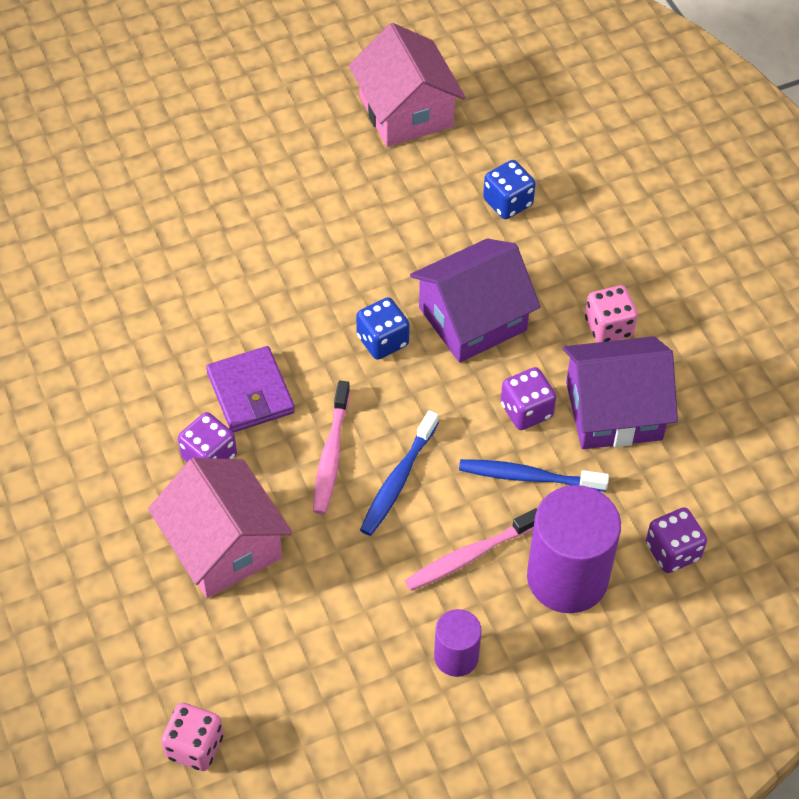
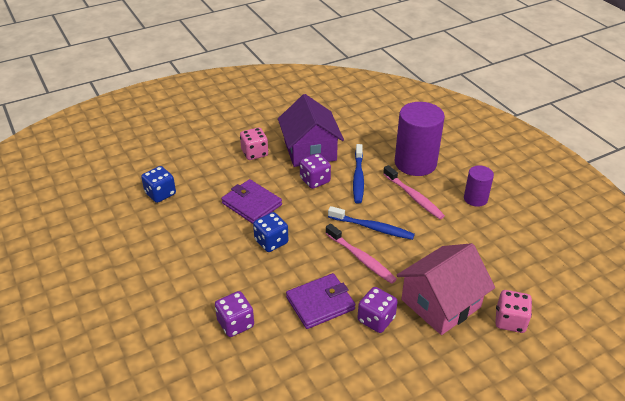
camera: 95 degrees left, 15 degrees down
pink dice [161,702,224,771] -> pink dice moved to [495,290,532,333]
pink toothbrush [313,381,350,514] -> pink toothbrush turned 45 degrees clockwise [325,224,397,284]
pink house [349,23,466,147] -> none
purple house [410,238,541,363] -> purple wallet [221,179,282,224]
purple dice [646,507,707,573] -> purple dice moved to [215,291,254,337]

